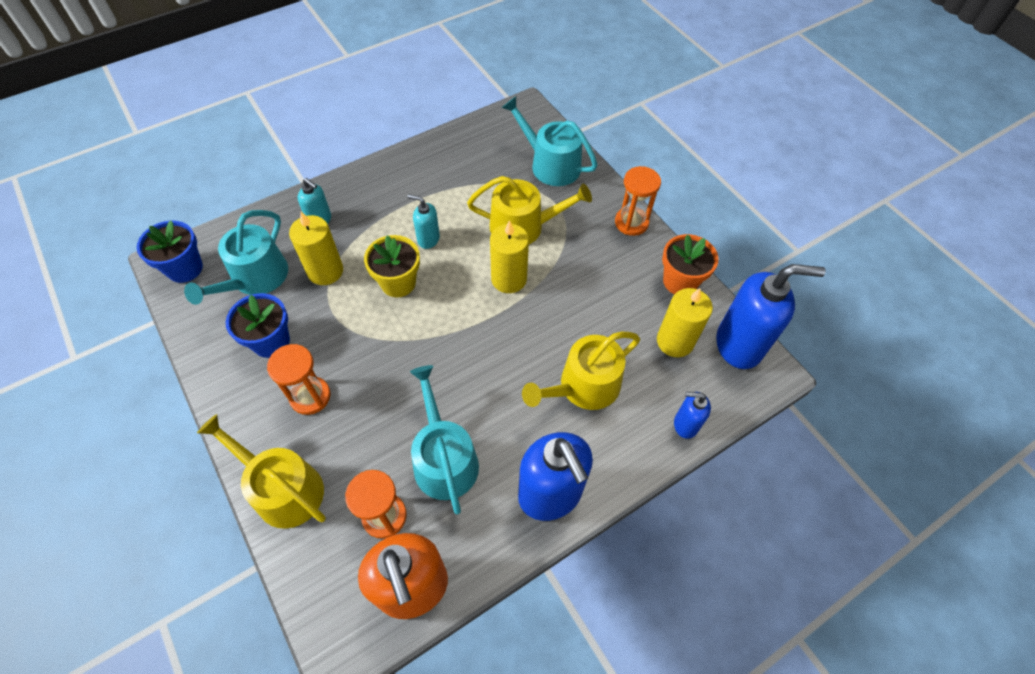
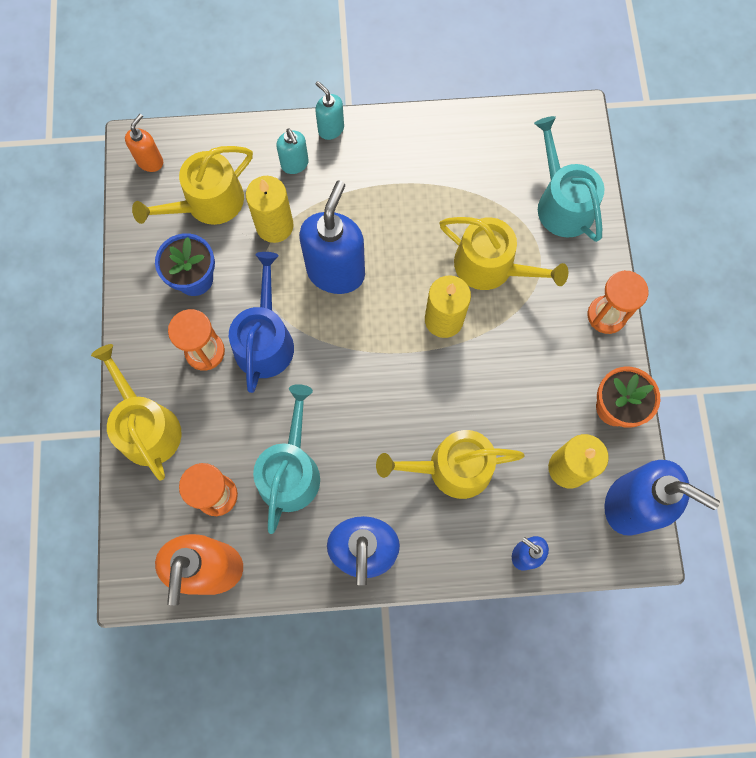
camera: 30 degrees right, 15 degrees up
blue flower pot [137,221,203,283] -> orange soap dispenser [125,114,163,172]
turquoise watering can [184,210,288,305] -> yellow watering can [132,146,253,225]
yellow flower pot [364,235,420,297] -> blue soap dispenser [299,181,365,294]
turquoise soap dispenser [407,194,440,249] -> turquoise soap dispenser moved to [315,81,344,140]
none -> blue watering can [229,252,294,393]

